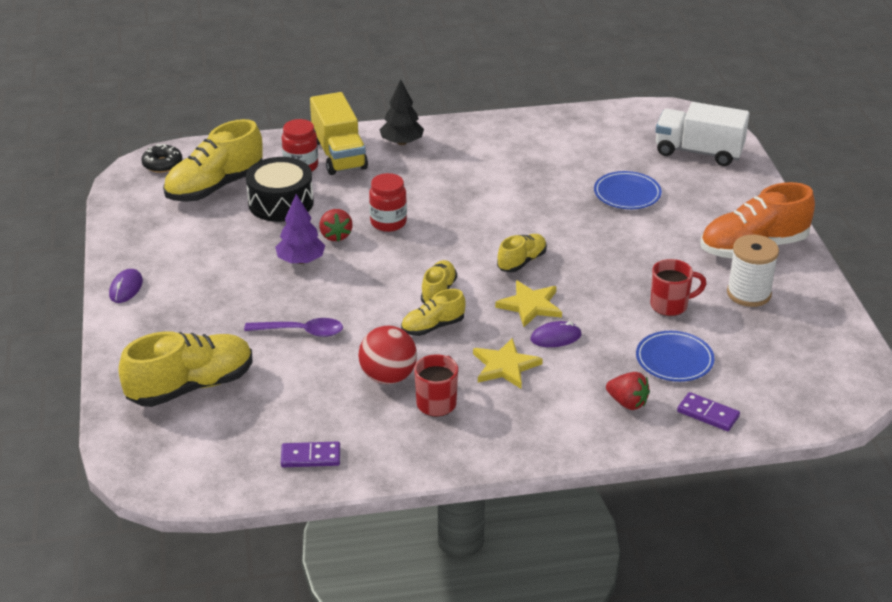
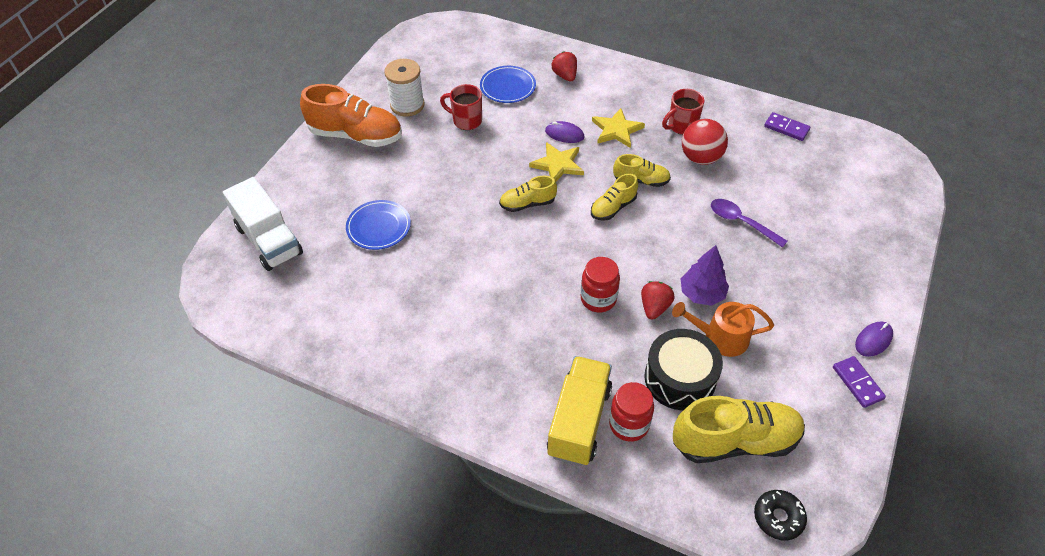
camera: 145 degrees left, 15 degrees up
yellow shoe [118,331,252,407] -> none
black tree [380,80,424,145] -> none
purple domino [677,392,740,431] -> purple domino moved to [833,356,886,408]
none -> orange watering can [672,302,774,357]

